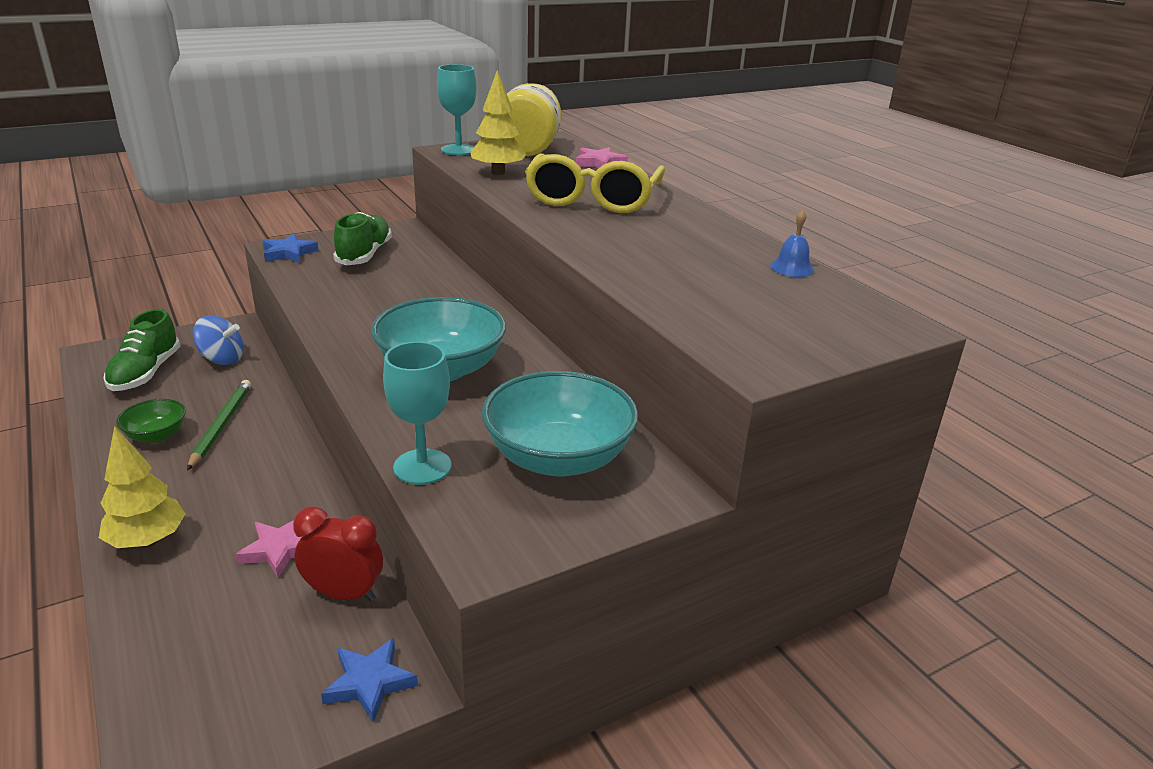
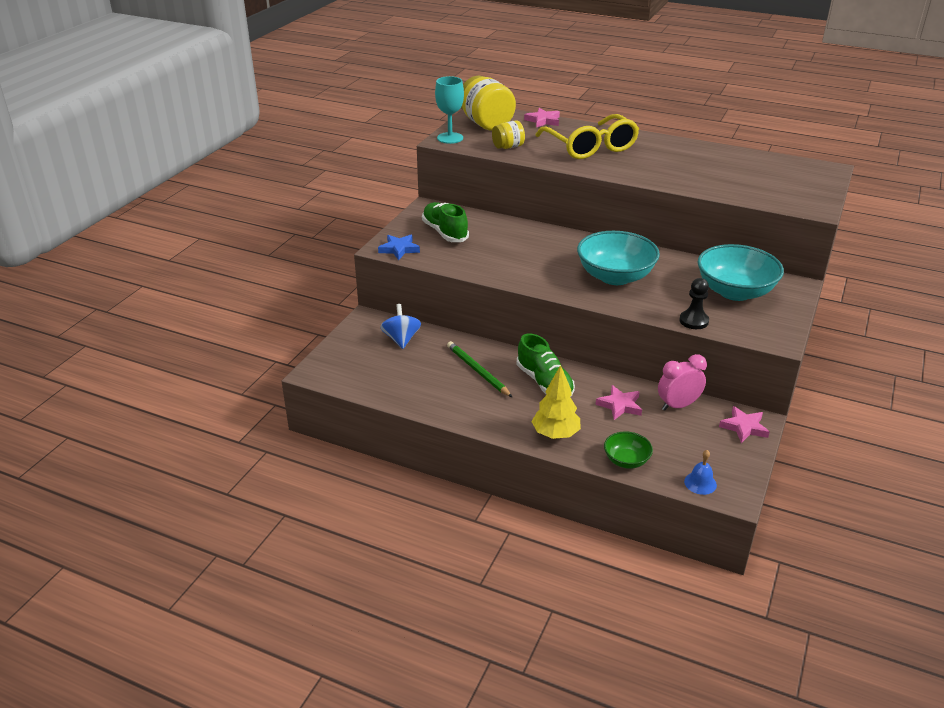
camera: 35 degrees left, 5 degrees up
green shoe [103,309,180,391] -> green shoe moved to [517,333,575,397]
green bowl [116,399,186,442] -> green bowl moved to [604,431,653,469]
blue spinning top [193,316,244,365] -> blue spinning top turned 75 degrees counterclockwise [380,304,421,349]
red clock [293,506,383,602] -> pink clock [658,354,707,411]
blue star [321,638,418,723] -> pink star [719,406,770,443]
turquoise goblet [383,342,451,485] -> black pawn [679,278,709,329]
yellow tree [470,70,527,175] -> yellow jar [492,121,525,149]
blue bell [770,210,814,277] -> blue bell moved to [684,450,717,495]

